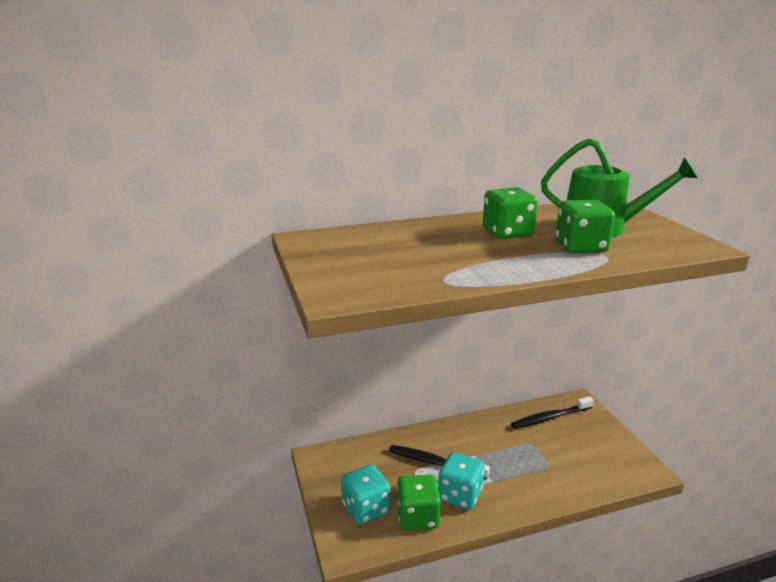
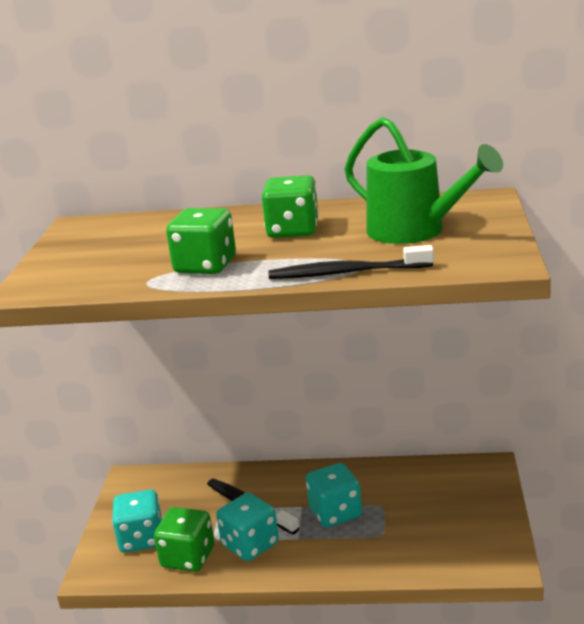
camera: 25 degrees right, 0 degrees up
black toothbrush [511,396,594,429] -> black toothbrush moved to [268,245,434,279]
green dice [555,200,615,253] -> green dice moved to [166,208,236,274]
none -> turquoise dice [306,463,362,528]

